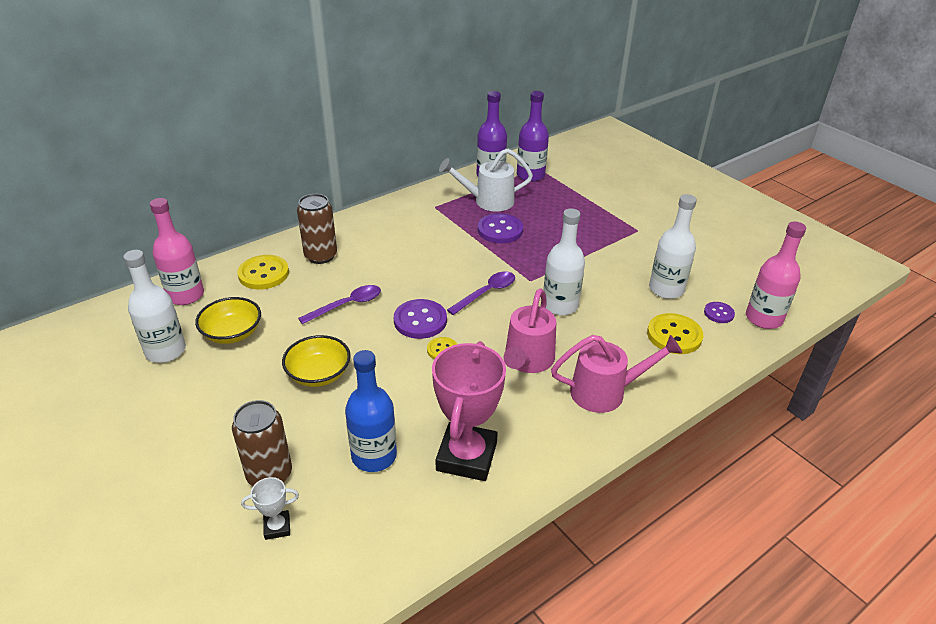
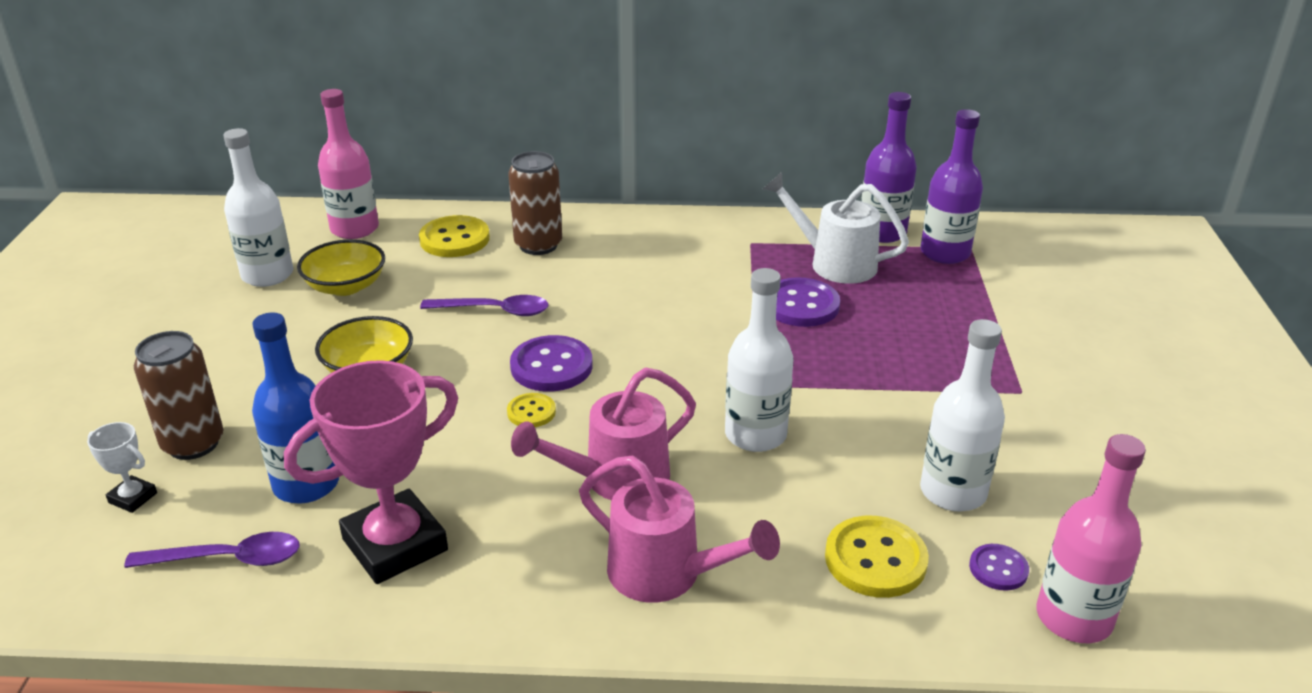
camera: 40 degrees right, 5 degrees down
purple spoon [447,271,515,315] -> purple spoon moved to [124,532,300,568]

